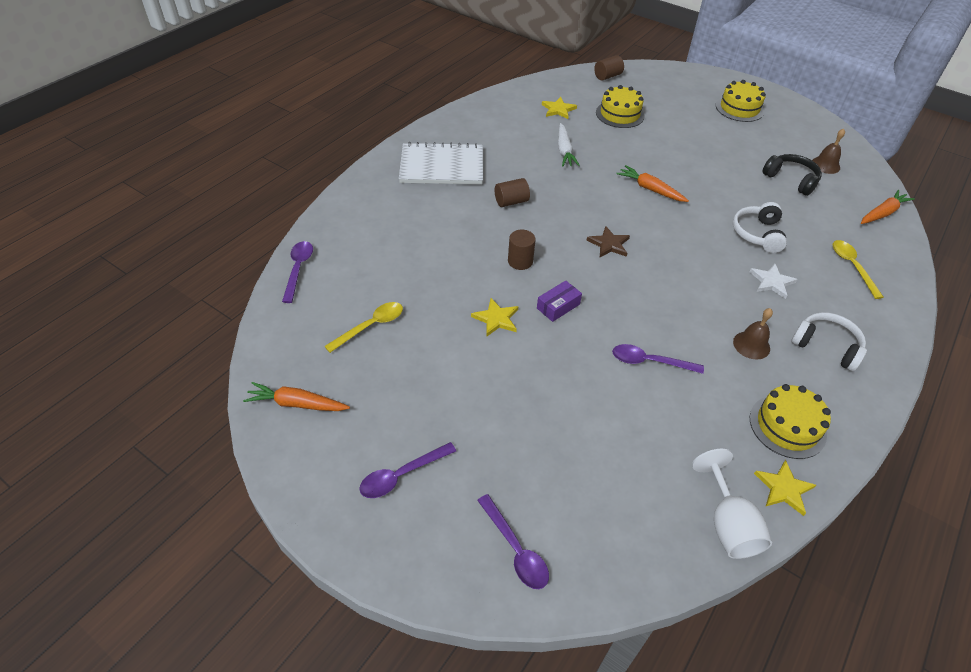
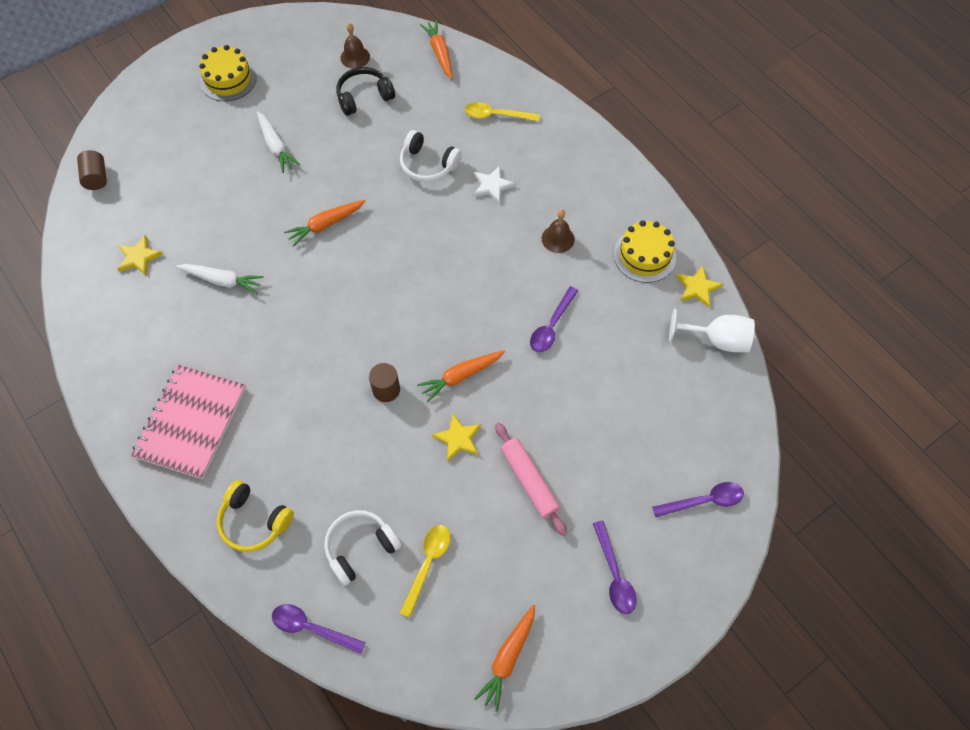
camera: 70 degrees left, 15 degrees up
yellow spoon [324,302,403,353] -> yellow spoon turned 45 degrees clockwise [400,525,451,617]
white notebook [399,142,483,184] -> pink notebook [131,365,246,479]
brown cylinder [495,178,530,207] -> none
purple box [537,280,582,322] -> orange carrot [417,350,505,402]
brown star [586,226,630,257] -> none
yellow cake [596,85,645,128] -> none
white headphones [791,312,867,372] -> white headphones moved to [324,510,401,586]
none -> yellow headphones [217,480,294,552]
none -> white carrot [257,111,301,173]
none -> pink rolling pin [495,423,567,536]

